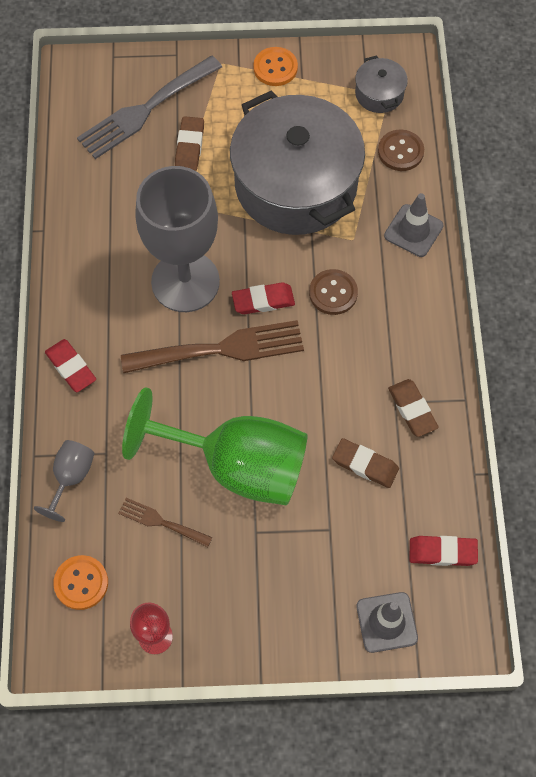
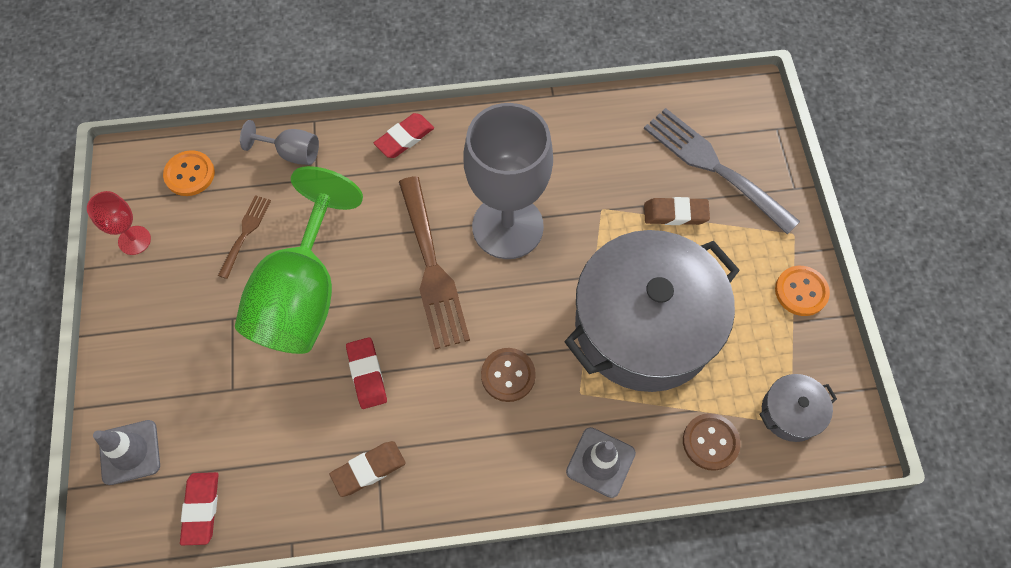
camera: 85 degrees right, 0 degrees up
red eraser [232,282,295,314] -> red eraser moved to [346,337,387,409]
brown eraser [332,438,399,488] -> none

